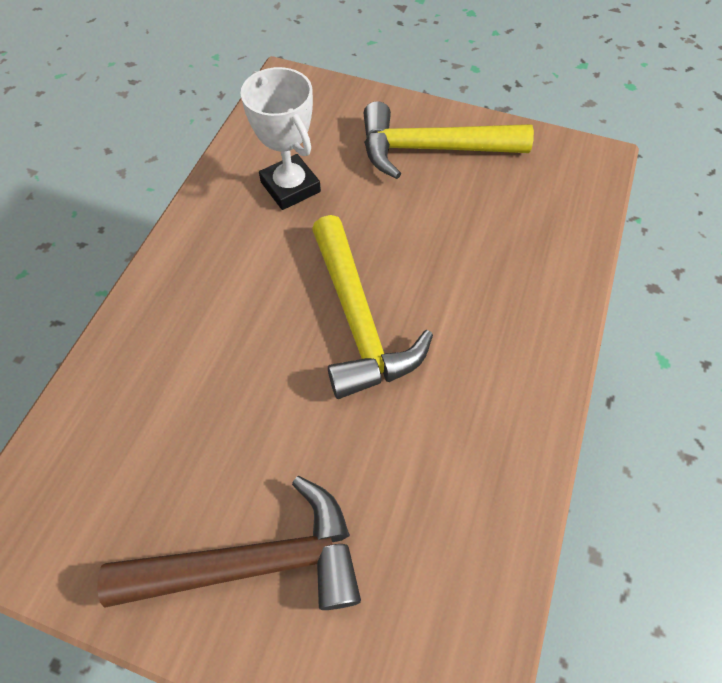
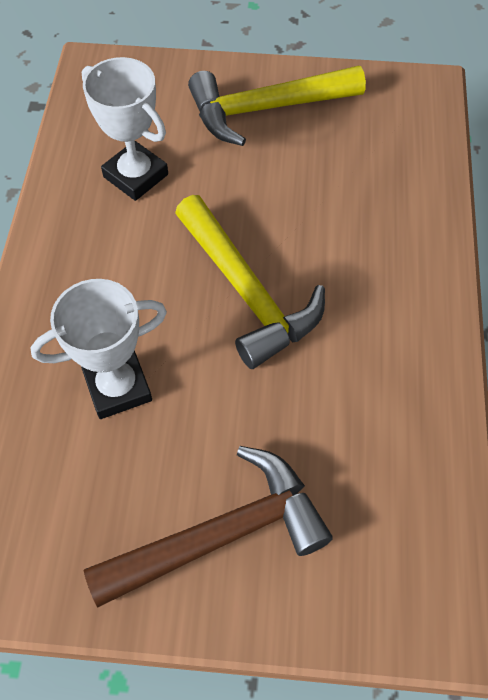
camera: 15 degrees left, 0 degrees up
none -> white trophy [31,279,167,419]

